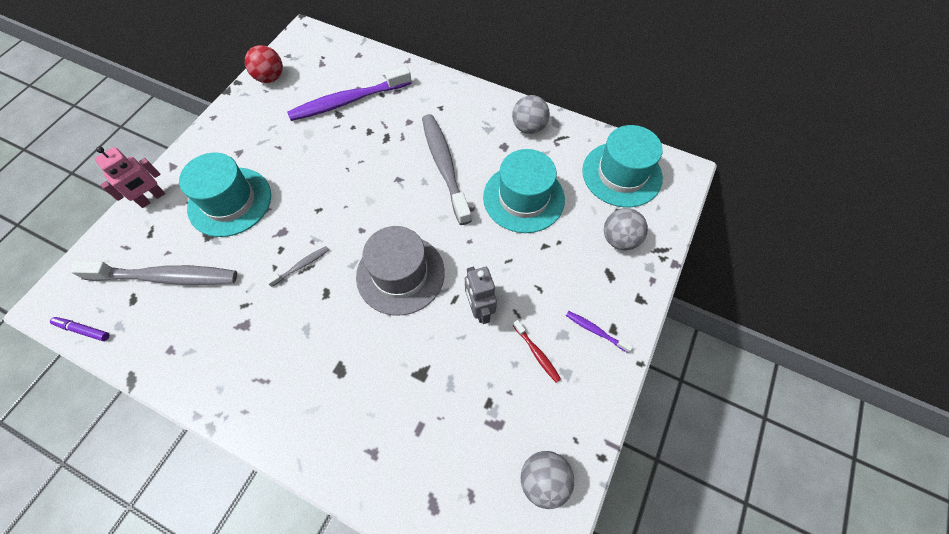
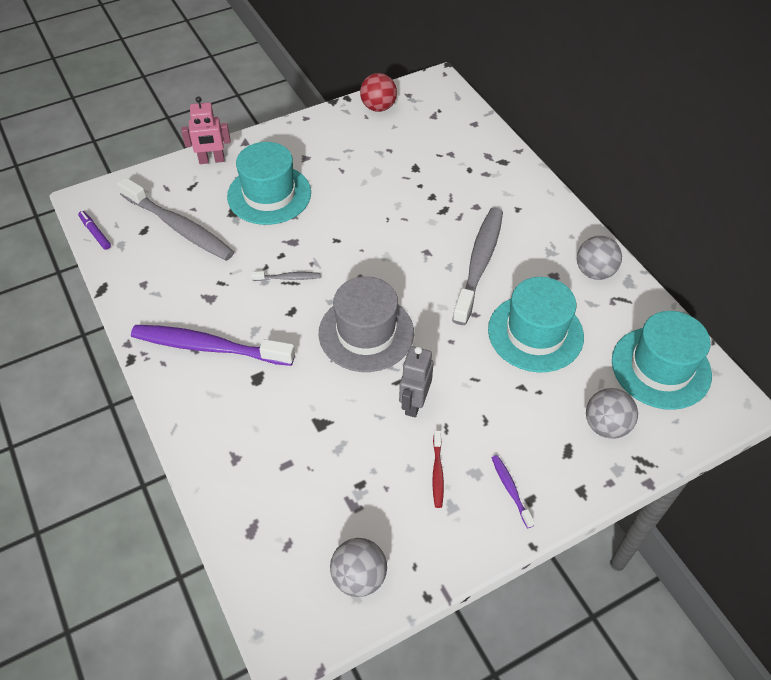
camera: 35 degrees right, 10 degrees down
purple toothbrush [287,66,412,121] -> purple toothbrush moved to [131,325,295,366]

